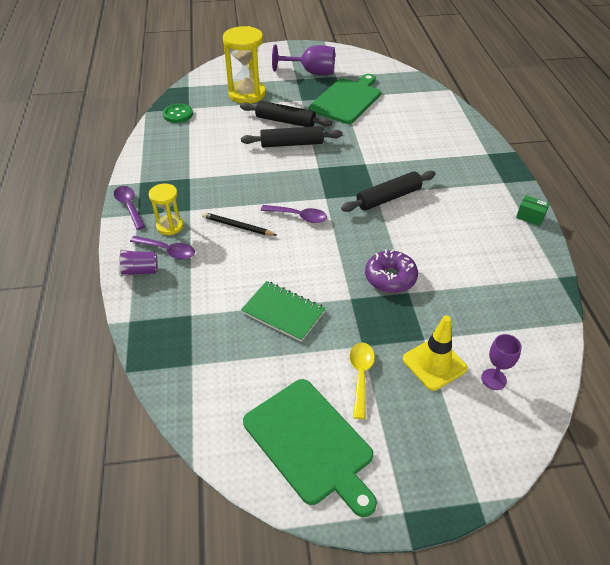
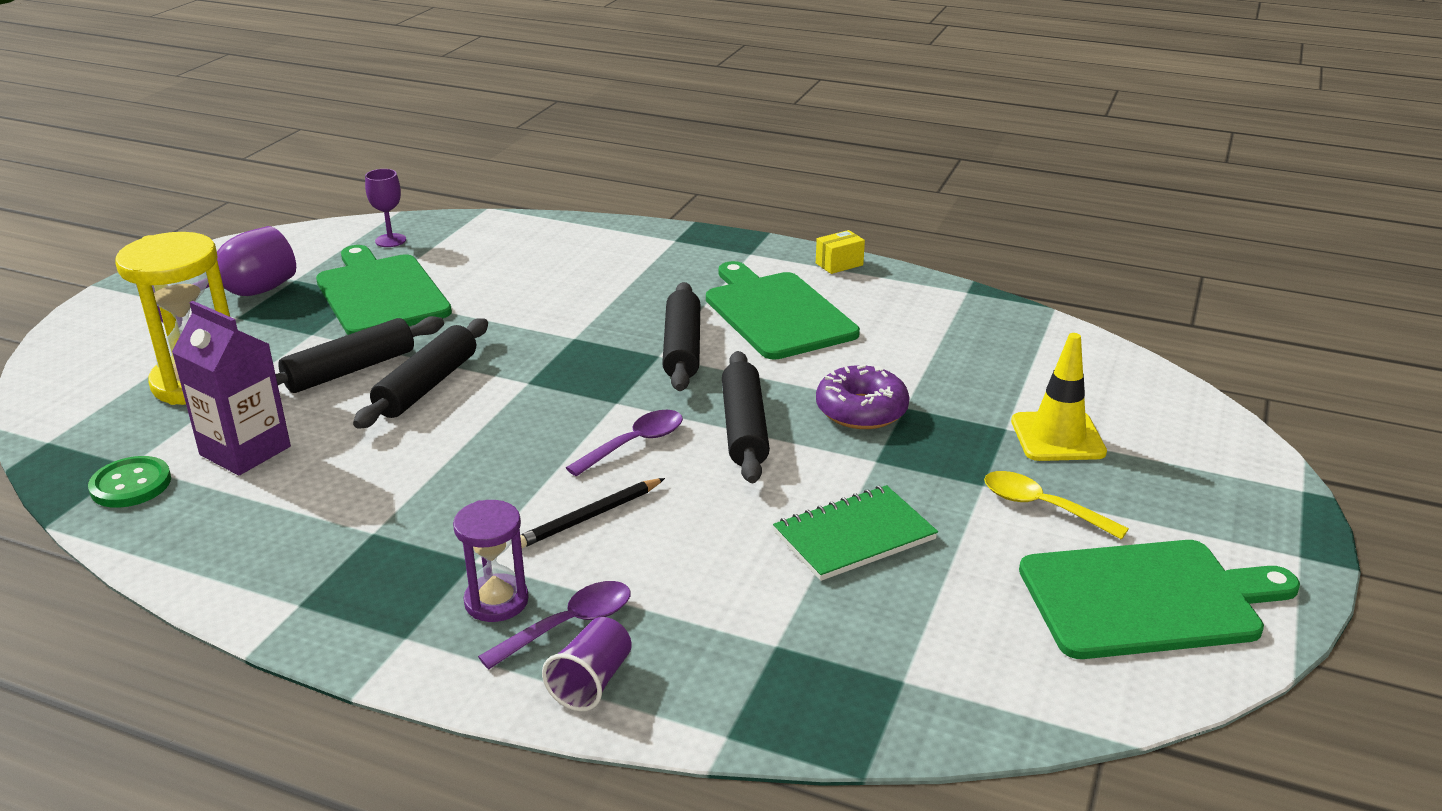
camera: 60 degrees left, 15 degrees down
purple spoon [114,186,145,230] -> none
yellow hourglass [149,184,184,235] -> purple hourglass [453,500,529,622]
purple goblet [481,334,522,390] -> purple goblet moved to [365,169,406,247]
green box [516,195,550,226] -> yellow box [816,230,865,274]
none -> purple carton [172,301,291,475]
none -> green cutting board [706,261,860,360]
none -> black rolling pin [722,351,770,483]

